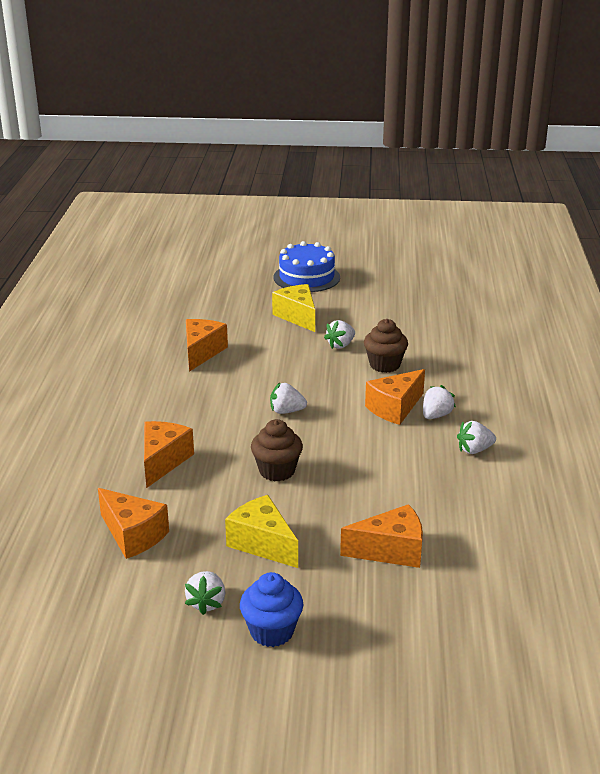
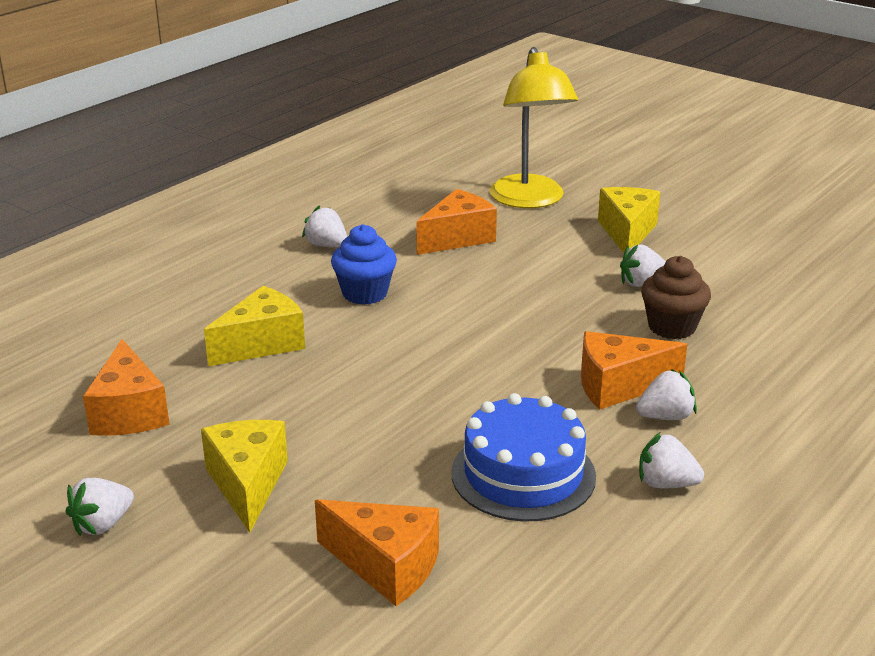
camera: 35 degrees right, 0 degrees up
orange cheese [144,421,194,488] -> yellow cheese [204,286,305,366]
blue cupcake [240,572,303,647] -> blue cupcake moved to [331,224,397,305]
brown cupcake [251,419,303,481] -> none
white strawberry [270,383,307,414] -> white strawberry moved to [302,205,347,247]
blue cake [273,241,340,292] -> blue cake moved to [451,393,596,521]
none -> yellow lamp [490,47,578,208]

